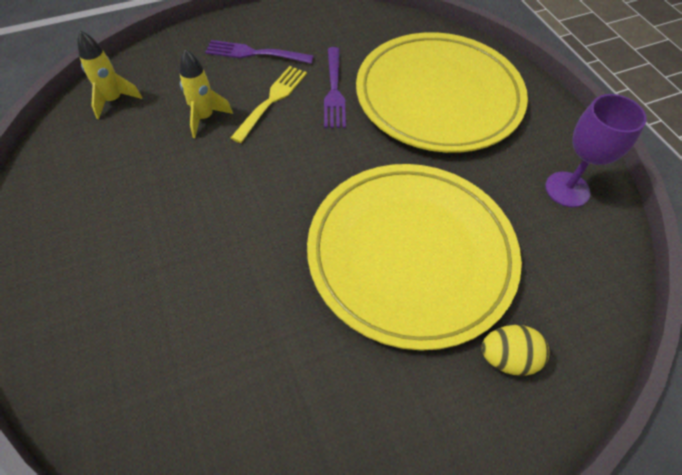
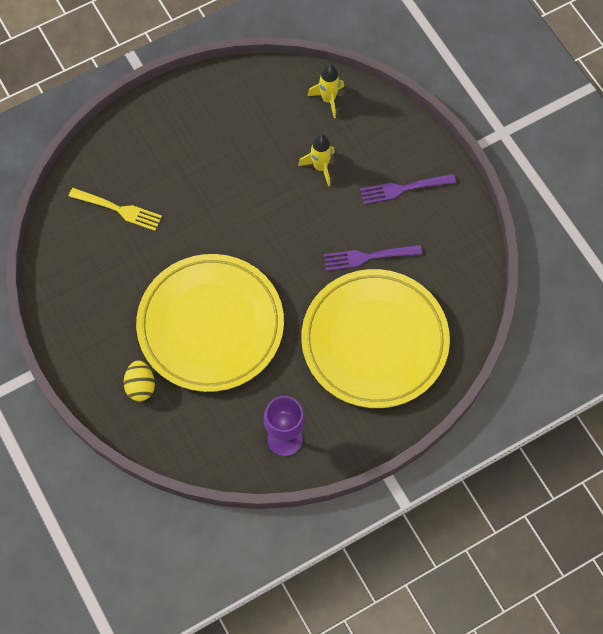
camera: 85 degrees right, 10 degrees up
purple fork [205,40,314,64] -> purple fork turned 105 degrees counterclockwise [360,174,456,204]
yellow fork [231,66,307,143] -> yellow fork moved to [69,188,162,231]

